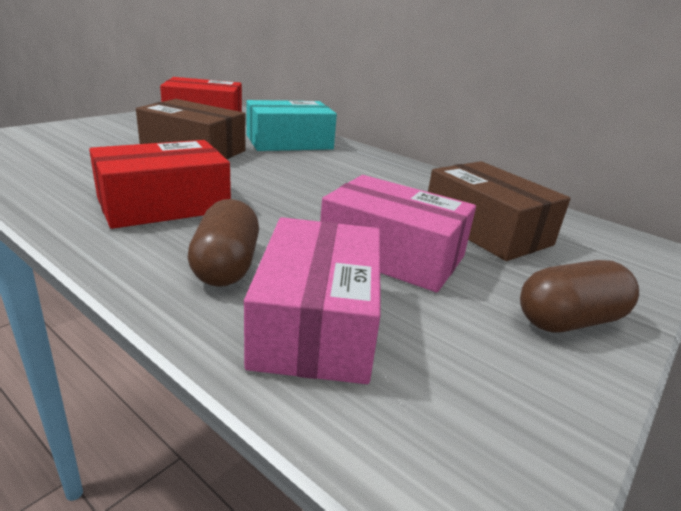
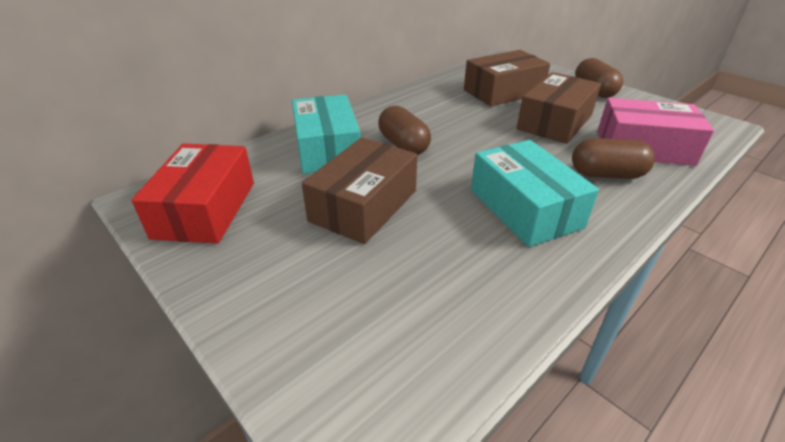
camera: 80 degrees left, 10 degrees up
red box [89,140,231,229] -> turquoise box [471,140,599,247]
pink box [320,175,476,292] -> brown box [517,72,601,144]
none -> brown capsule [378,106,431,155]

